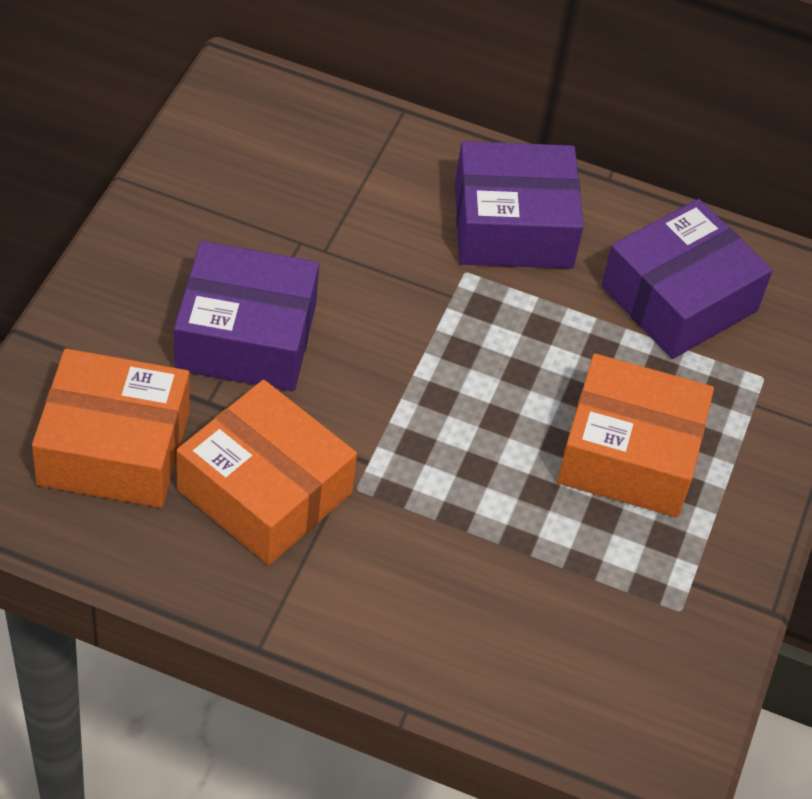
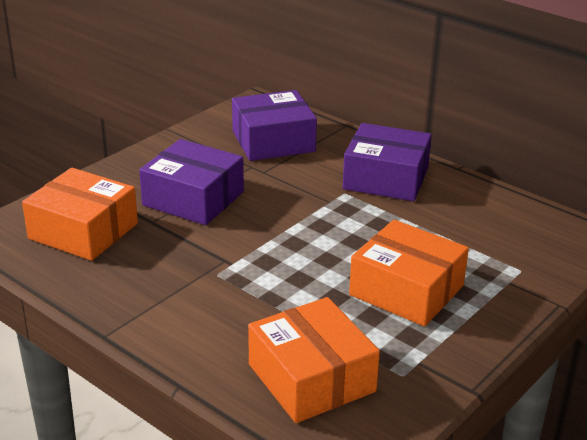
camera: 25 degrees right, 20 degrees down
orange box [177,380,357,565] -> orange box moved to [248,297,380,423]
purple box [601,199,773,359] -> purple box moved to [232,90,317,161]

